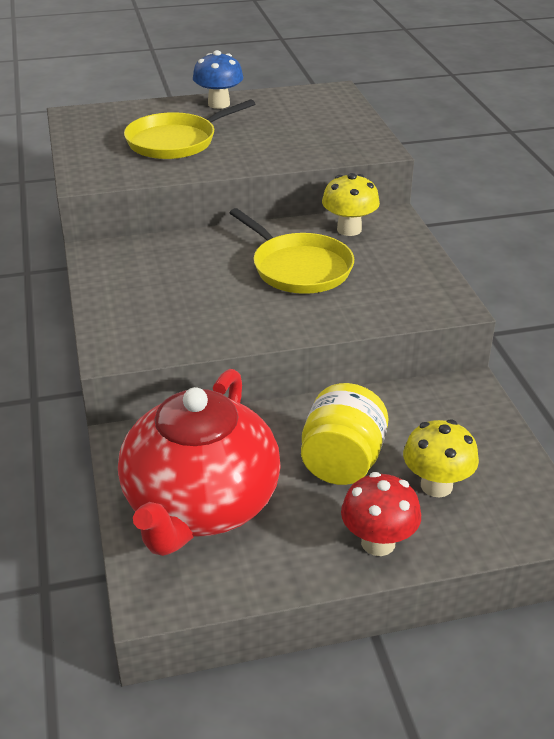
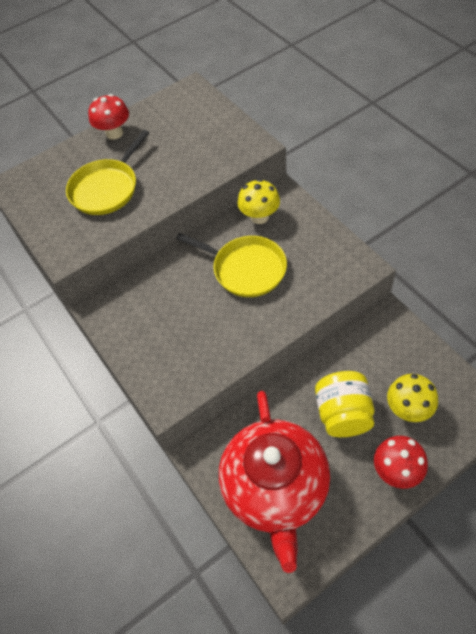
camera: 15 degrees left, 20 degrees up
blue mushroom [193,50,244,109] -> red mushroom [88,94,129,140]

